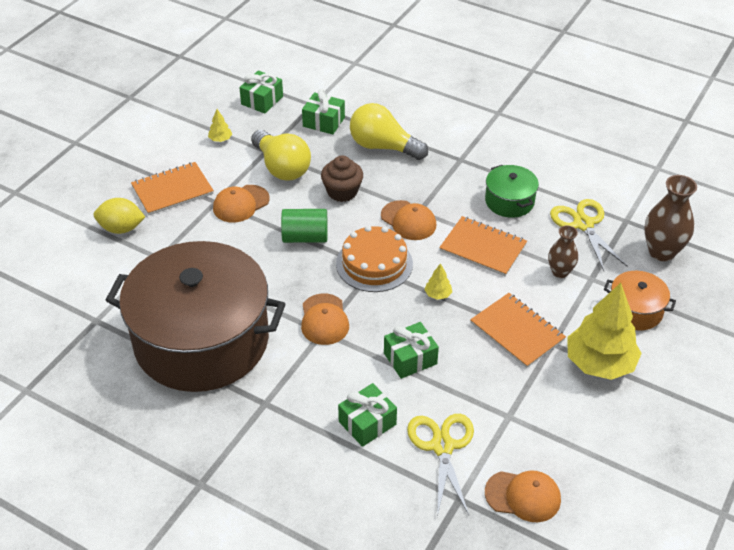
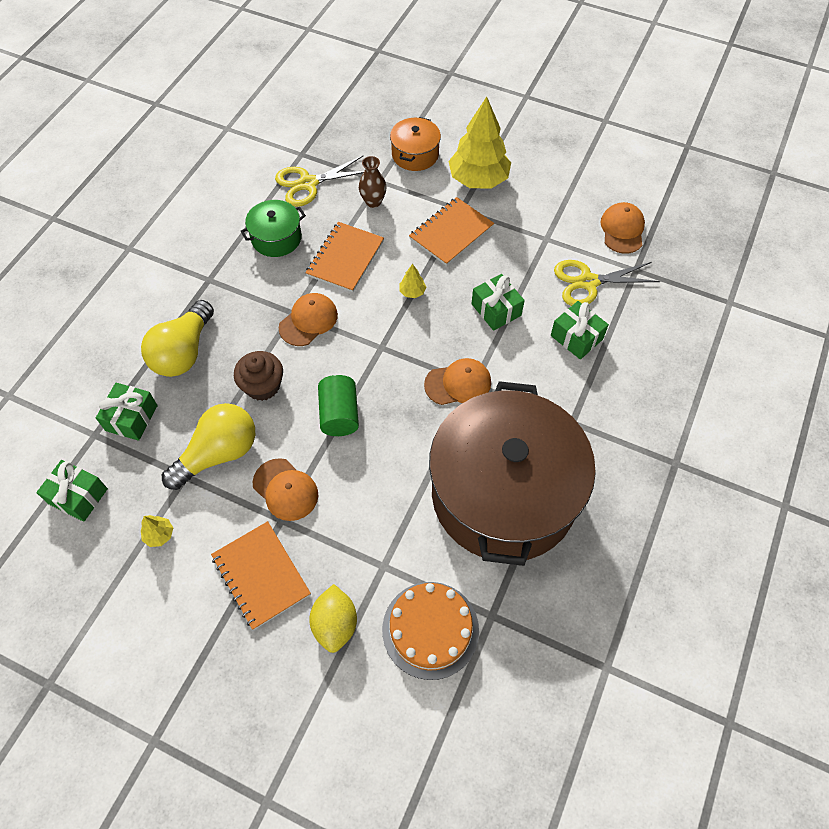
camera: 95 degrees left, 15 degrees up
orange cake [336,226,413,292] -> orange cake moved to [382,582,479,680]
brown vase [644,175,697,261] -> none

